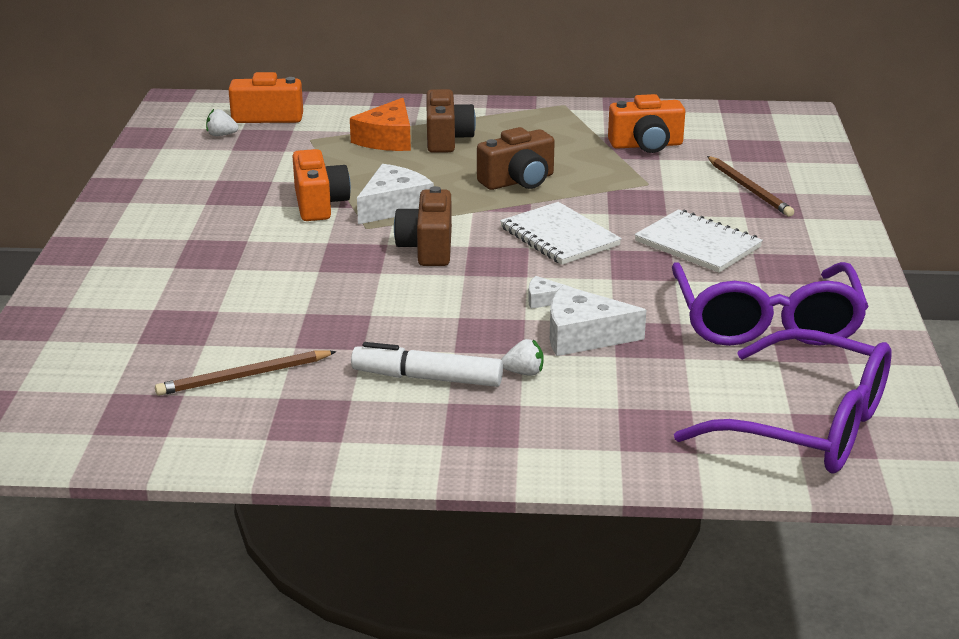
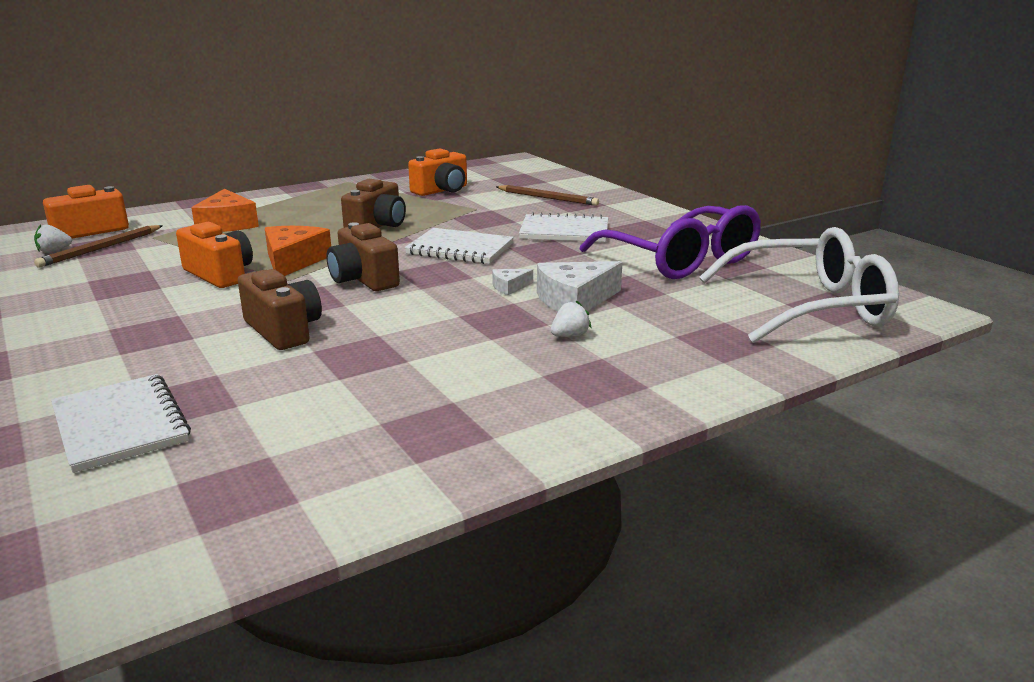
camera: 35 degrees left, 5 degrees down
brown pencil [155,351,337,396] -> brown pencil moved to [34,225,163,268]
white marker [351,342,503,387] -> none
white cheese [357,164,434,224] -> orange cheese [265,226,331,276]
brown camera [426,89,476,153] -> brown camera moved to [238,269,322,350]
purple glasses [674,328,892,474] -> white glasses [699,227,899,343]
none -> white notebook [51,374,191,473]

